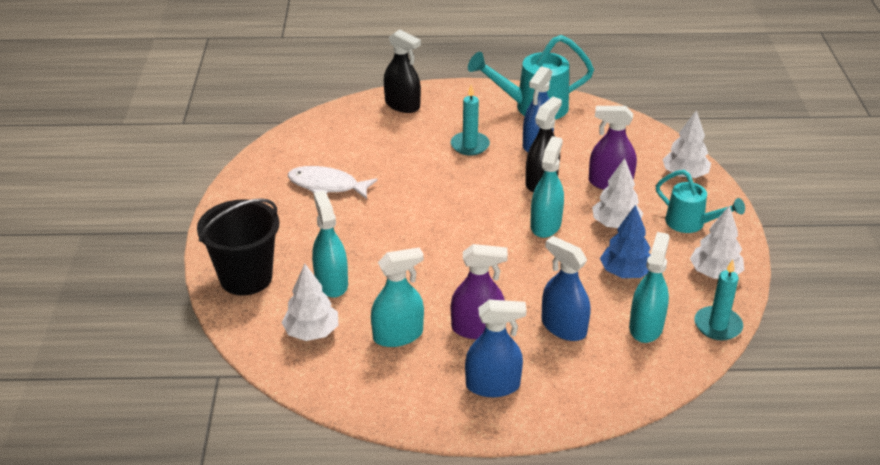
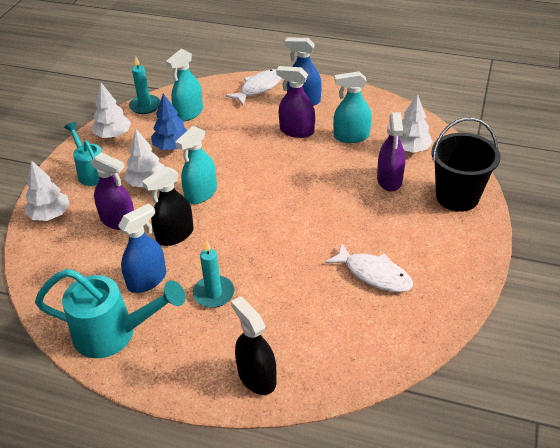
camera: 160 degrees left, 5 degrees up
turquoise spray bottle [312,191,348,298] -> purple spray bottle [377,112,405,192]
blue spray bottle [542,236,591,341] -> none
none -> white fish [225,69,282,105]

